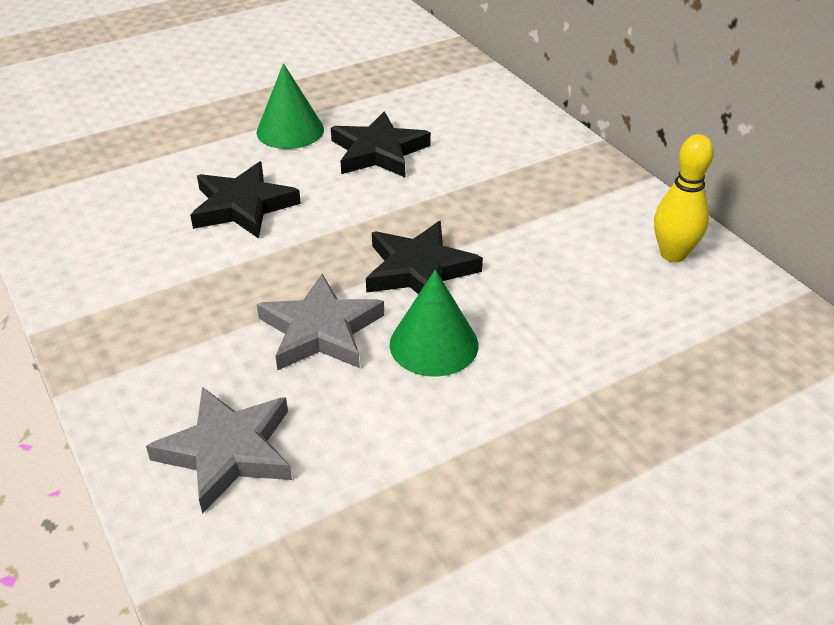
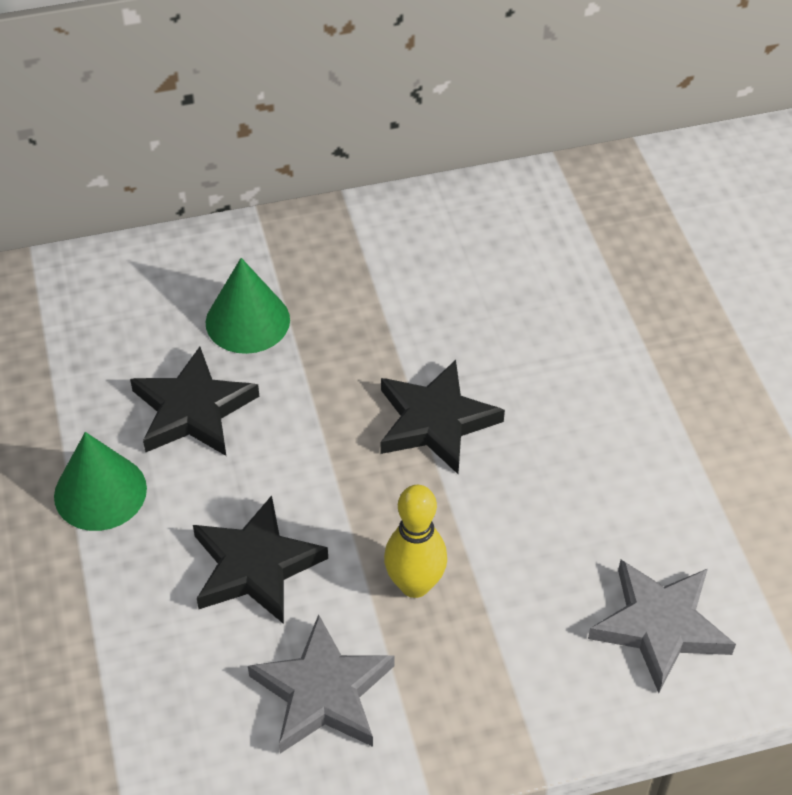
camera: 75 degrees left, 10 degrees up
grey star [257,274,384,370] -> grey star moved to [248,614,395,753]
green cone [390,269,478,377] -> green cone moved to [206,258,290,354]
yellow bowling pin [654,134,714,262] -> yellow bowling pin moved to [384,485,447,598]

